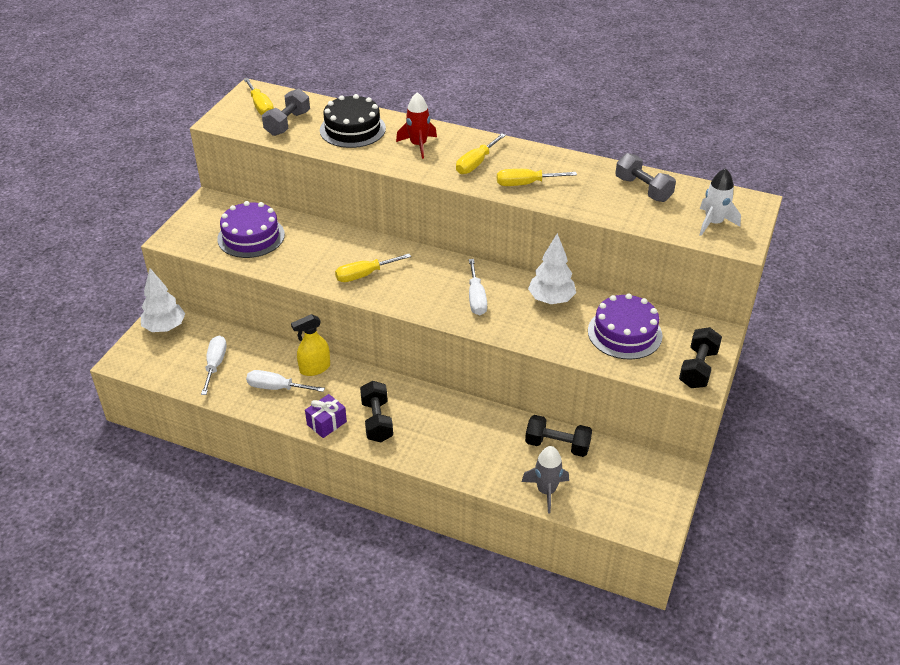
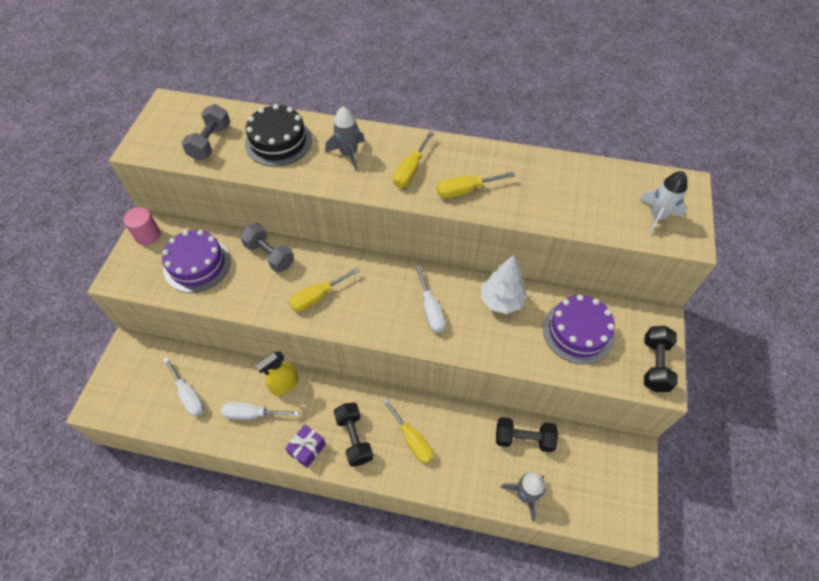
camera: 10 degrees left, 15 degrees up
white tree [141,268,185,332] -> none
white screwdriver [201,335,227,395] -> white screwdriver turned 150 degrees clockwise [163,357,204,417]
yellow screwdriver [244,78,274,115] -> yellow screwdriver moved to [382,398,433,464]
red rocket [396,92,437,159] -> grey rocket [325,107,365,171]
grey dumbbell [616,153,676,202] -> grey dumbbell moved to [240,223,294,272]
none -> pink cylinder [123,207,161,245]

